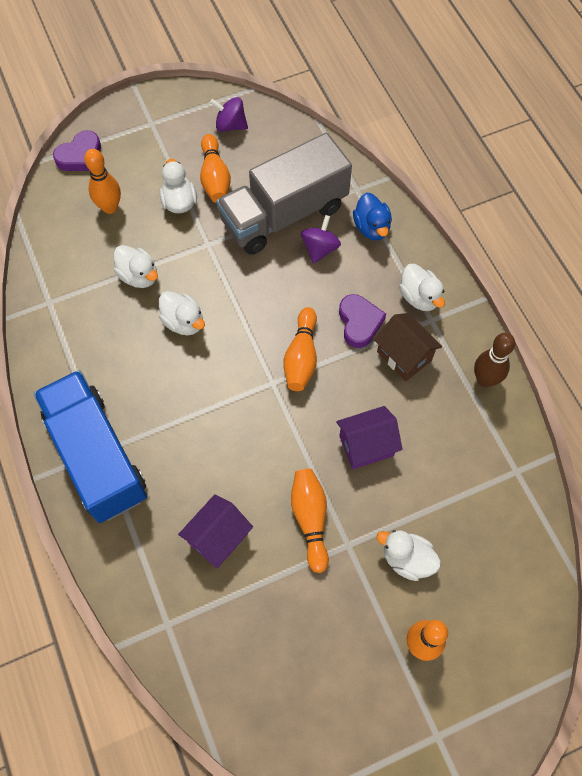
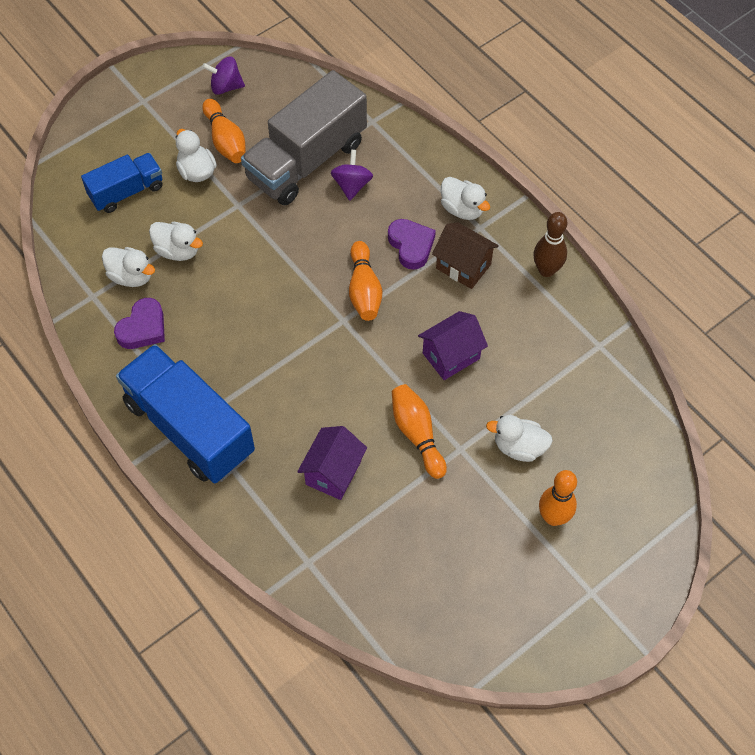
camera: 15 degrees left, 5 degrees down
purple heart [53,130,101,171] -> purple heart moved to [114,298,165,349]
orange bowling pin [84,149,121,214] -> blue truck [81,153,162,213]
white duck [159,291,205,336] -> white duck moved to [102,247,155,287]
blue duck [353,192,392,240] -> none

